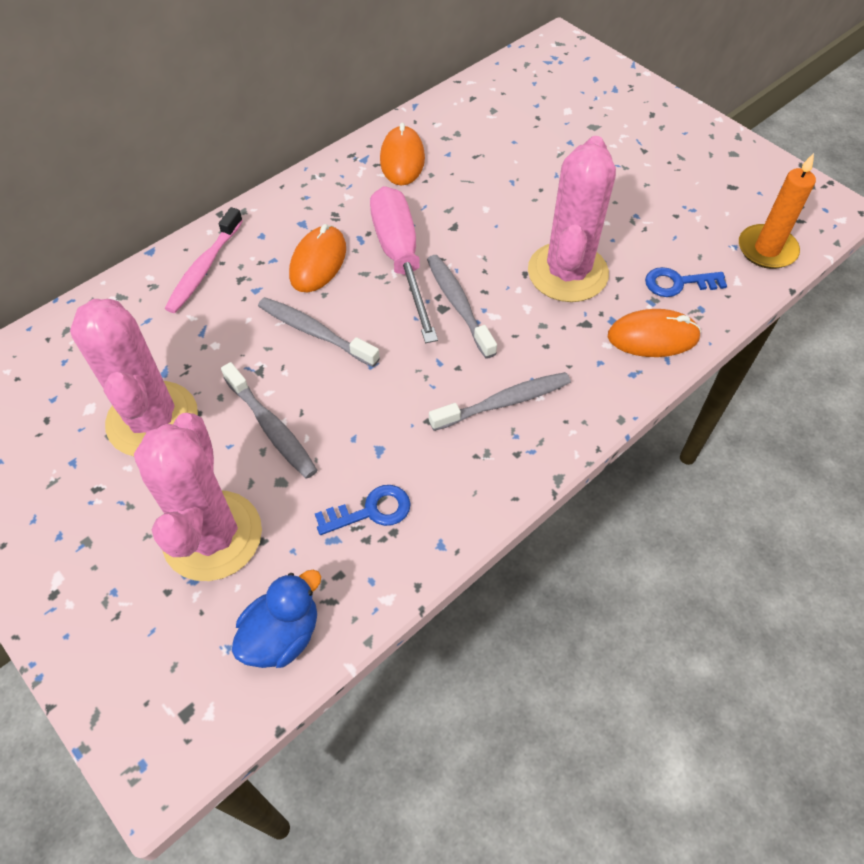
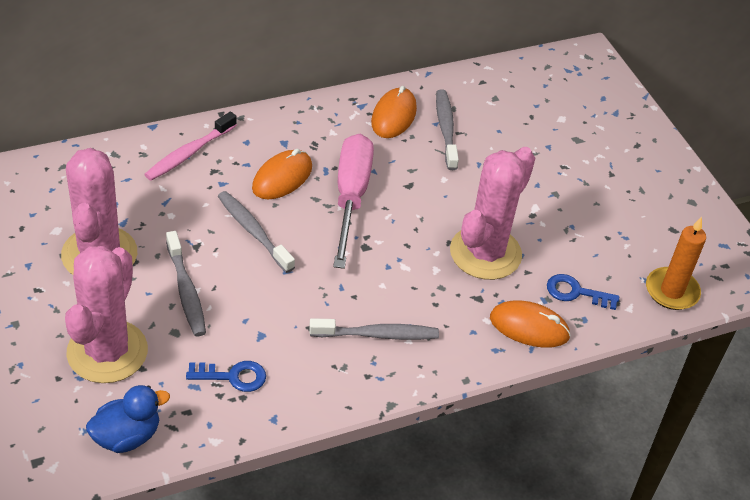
camera: 15 degrees right, 10 degrees down
grey toothbrush [427,255,497,359] -> grey toothbrush moved to [436,90,459,170]

